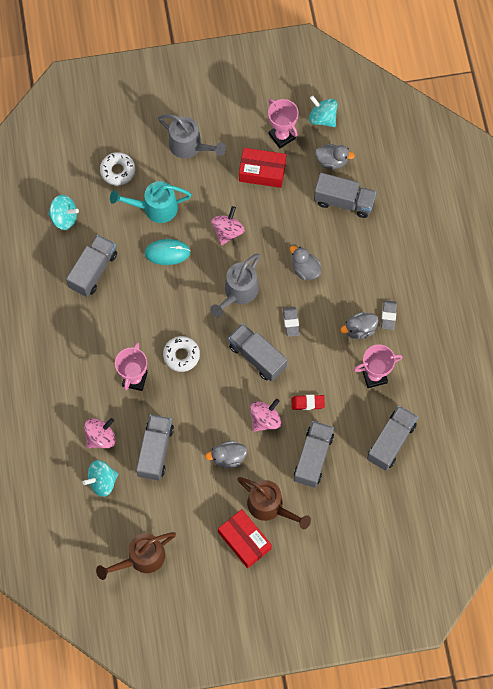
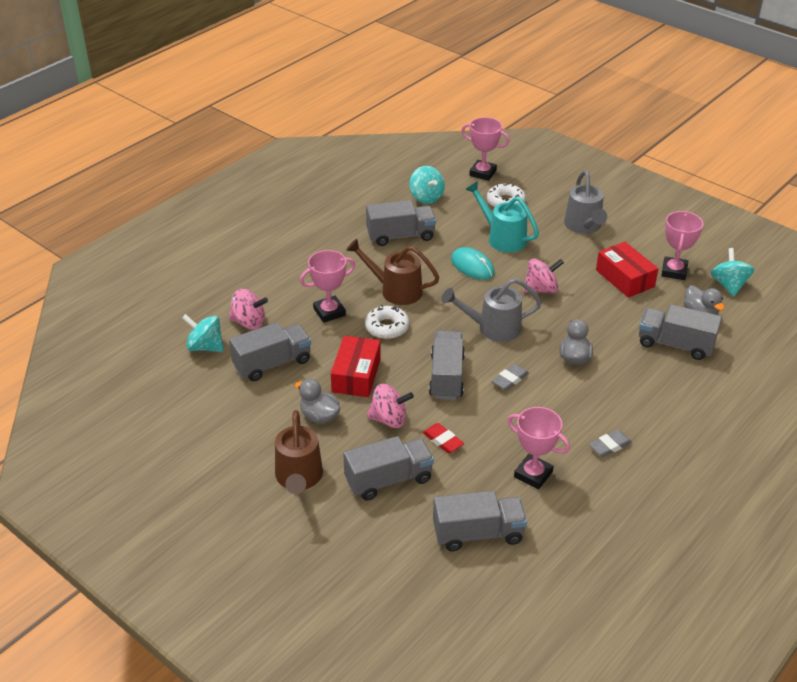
camera: 50 degrees right, 30 degrees down
brown watering can [96,532,176,580] -> brown watering can moved to [346,239,440,305]
red box [218,509,272,568] -> red box moved to [331,336,381,397]
grey truck [314,173,376,218] -> grey truck turned 135 degrees clockwise [639,304,722,360]
grey duck [341,312,379,339] -> none
none -> pink trophy [461,117,510,181]

